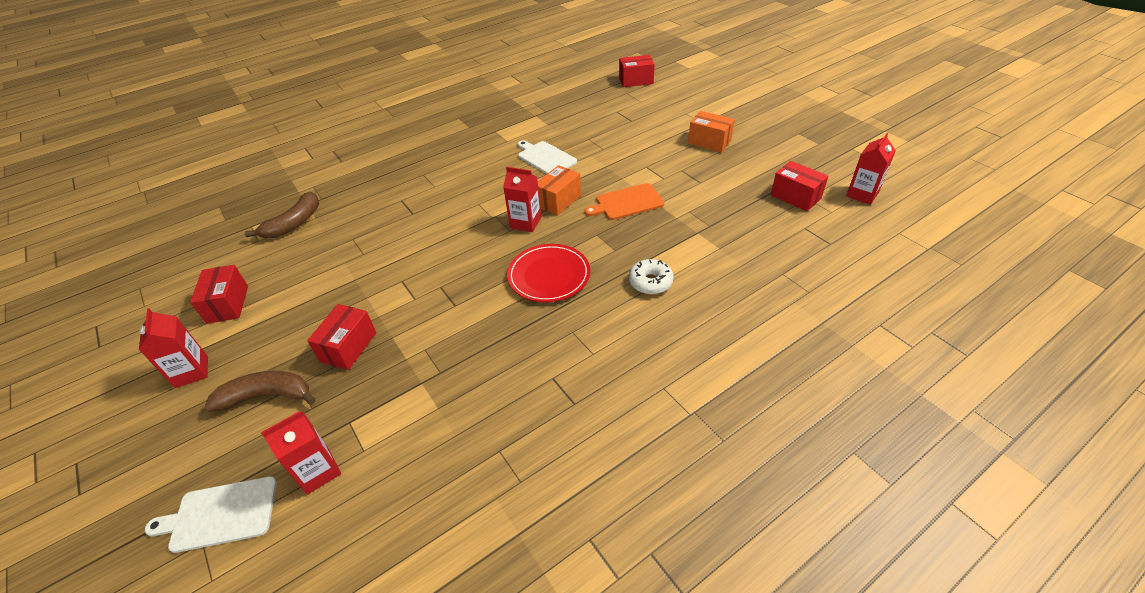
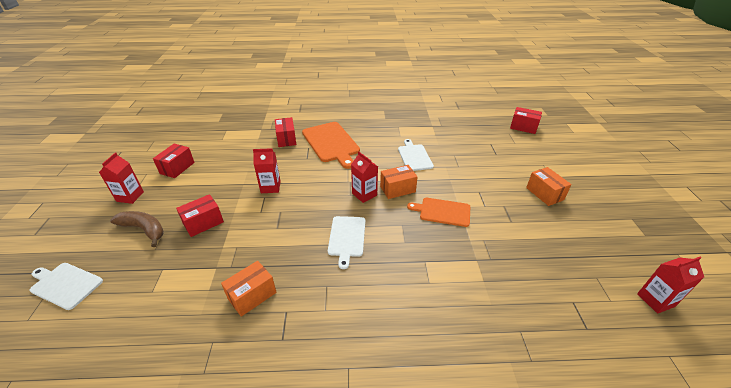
camera: 30 degrees right, 5 degrees down
brown banana [245,192,319,238] -> none
red carton [261,411,341,495] -> red carton moved to [253,148,281,193]
red plate [507,244,590,302] -> white cutting board [328,216,365,269]
white donut [629,259,674,294] -> none
red box [771,161,828,211] -> red box moved to [275,117,296,147]
none -> orange box [221,261,277,317]
none -> orange cutting board [302,122,360,169]

